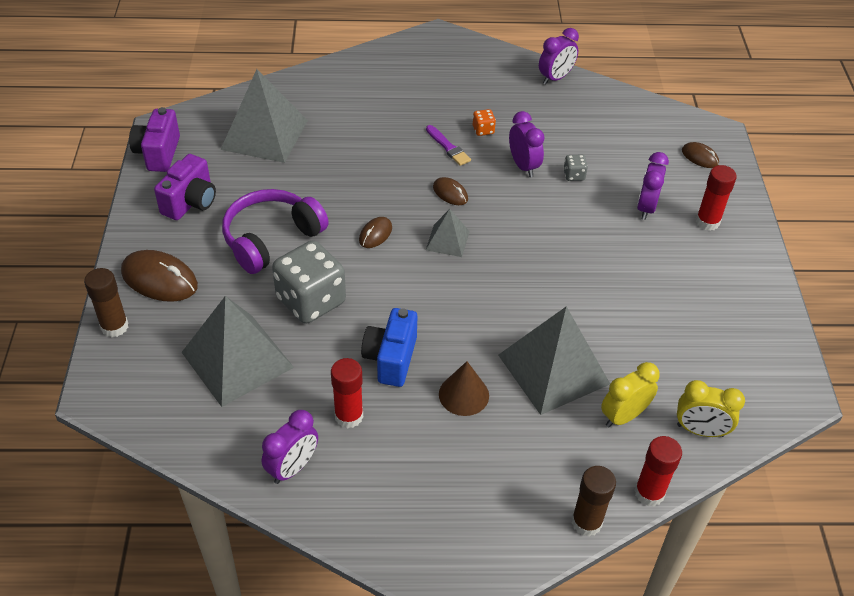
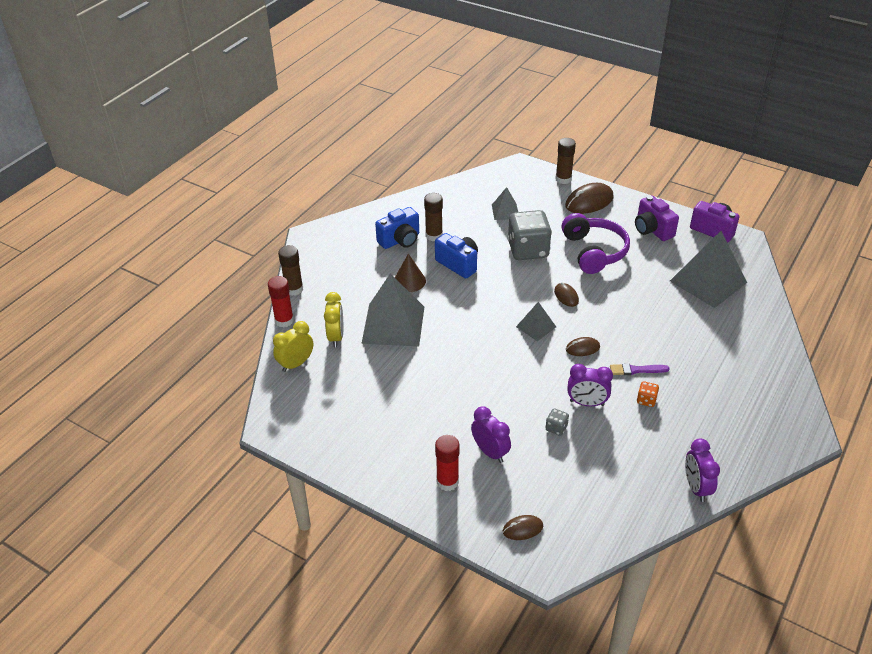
camera: 125 degrees right, 5 degrees down
grey pyramid [181,296,294,407] -> grey pyramid [492,187,518,220], size x0.50
purple clock [262,410,318,484] -> none
red glue stick [331,358,363,428] -> brown glue stick [424,193,443,241]
none -> blue camera [375,207,419,249]

